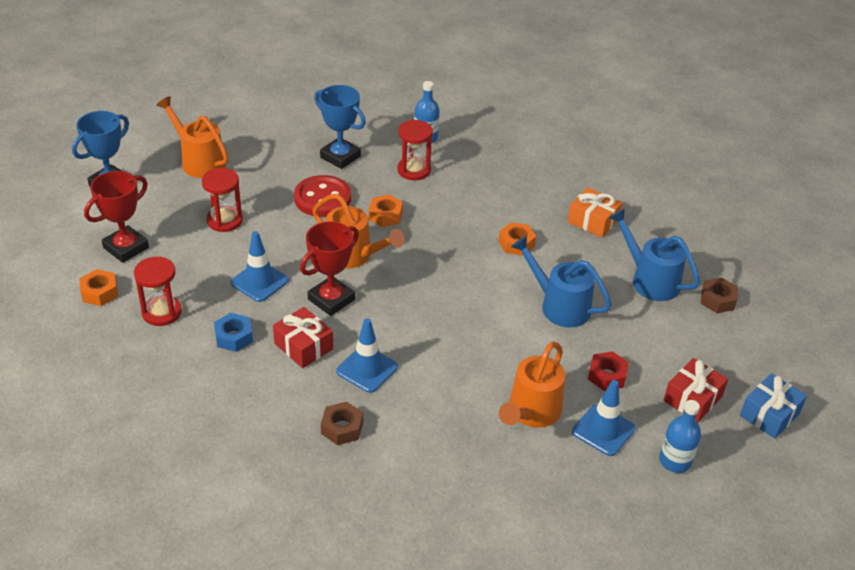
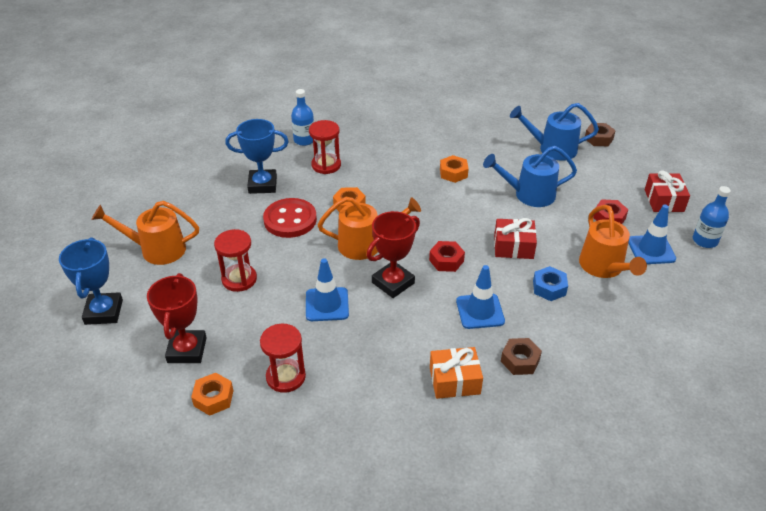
camera: 40 degrees left, 0 degrees up
blue nut [214,313,253,352] -> blue nut moved to [533,266,568,301]
red gift [273,307,333,368] -> red gift moved to [494,218,537,259]
red trophy [300,222,359,316] -> red trophy turned 45 degrees clockwise [367,211,420,298]
orange gift [568,187,622,238] -> orange gift moved to [430,347,483,399]
blue gift [740,373,807,439] -> none
none -> red nut [429,241,465,272]

